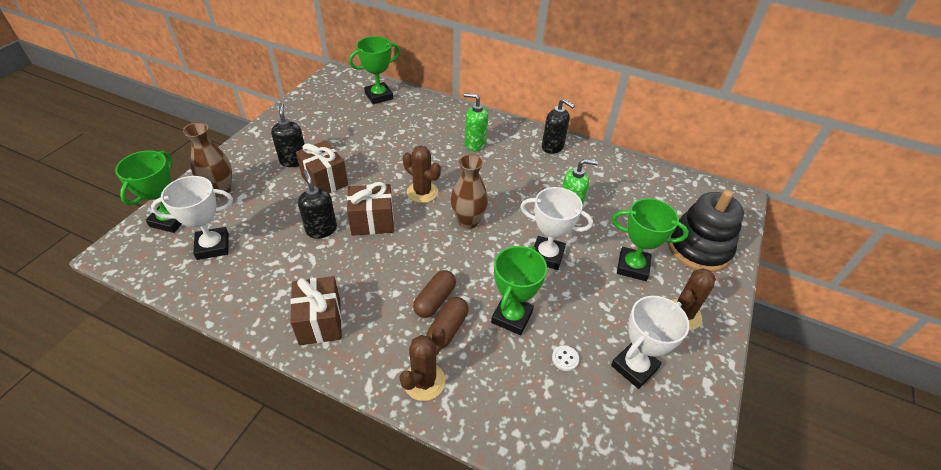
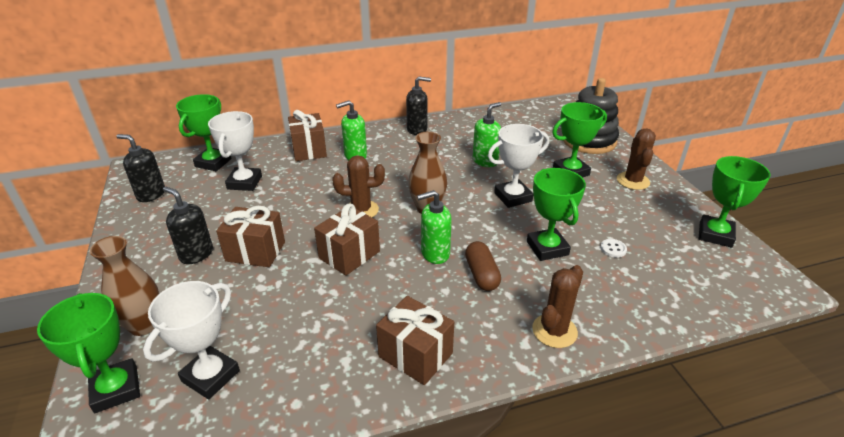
camera: 40 degrees left, 10 degrees down
black soap dispenser [298,170,337,239] -> black soap dispenser moved to [117,134,165,202]
brown cactus [399,327,446,401] -> brown cactus turned 45 degrees clockwise [532,265,583,348]
brown capsule [426,297,469,349] -> none
white trophy [611,296,689,389] -> white trophy moved to [208,111,262,191]
none -> brown gift [288,110,327,161]
none -> green soap dispenser [417,190,452,264]
none -> green trophy [699,156,771,248]

